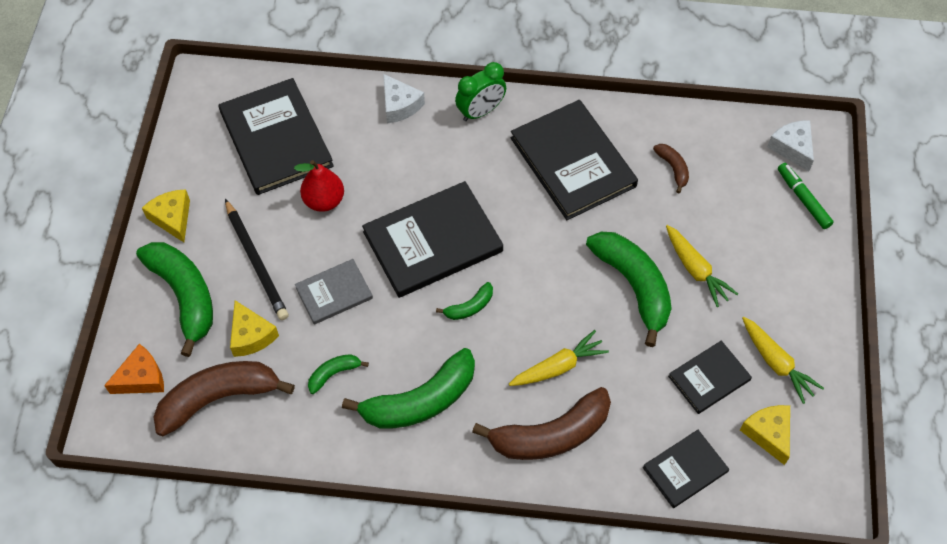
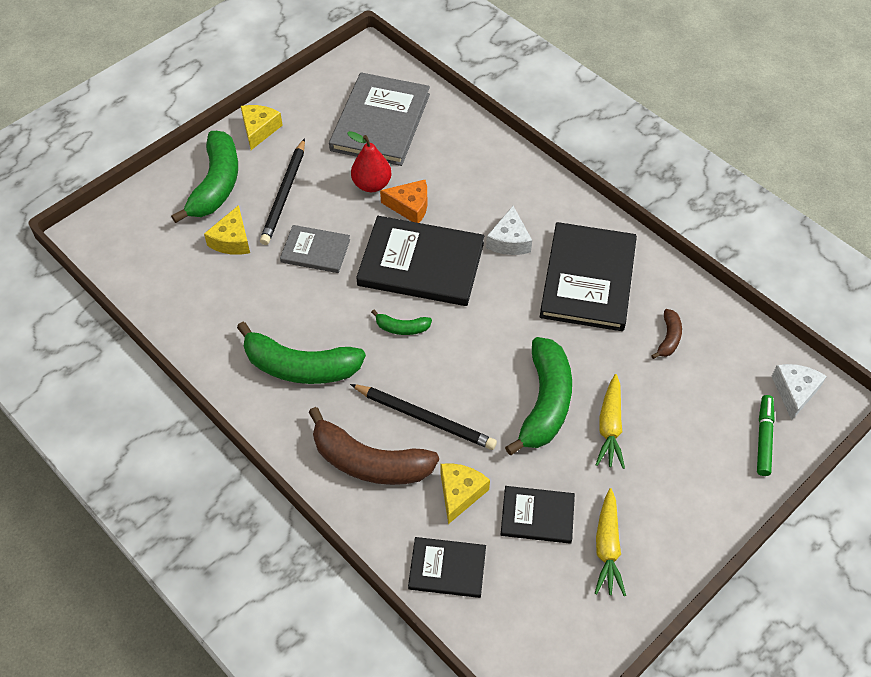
camera: 40 degrees right, 5 degrees down
orange cheese [104,344,164,394] -> orange cheese moved to [380,180,427,223]
brown banana [153,361,295,436] -> none
black book [219,78,334,195] -> grey book [329,73,430,166]
green banana [308,354,369,394] -> none
white cheese [383,74,425,123] -> white cheese moved to [486,206,532,255]
green clock [455,62,506,121] -> none
yellow carrot [509,330,609,386] -> black pencil [350,384,497,450]
yellow cheese [740,405,790,465] -> yellow cheese moved to [441,463,490,524]

